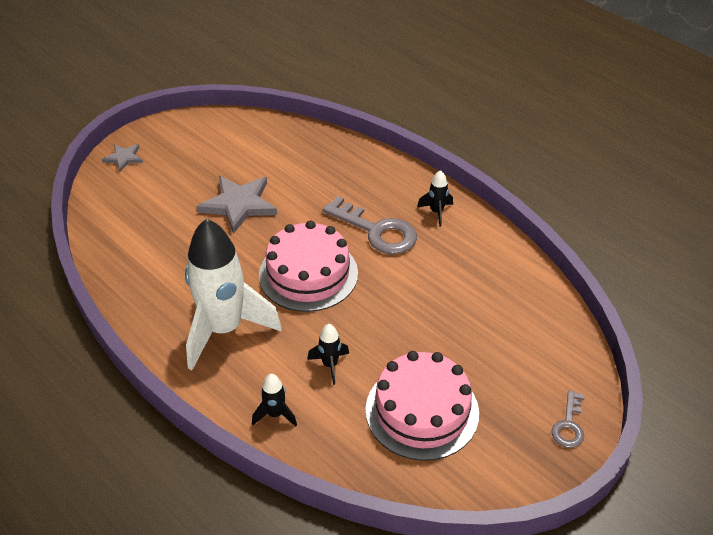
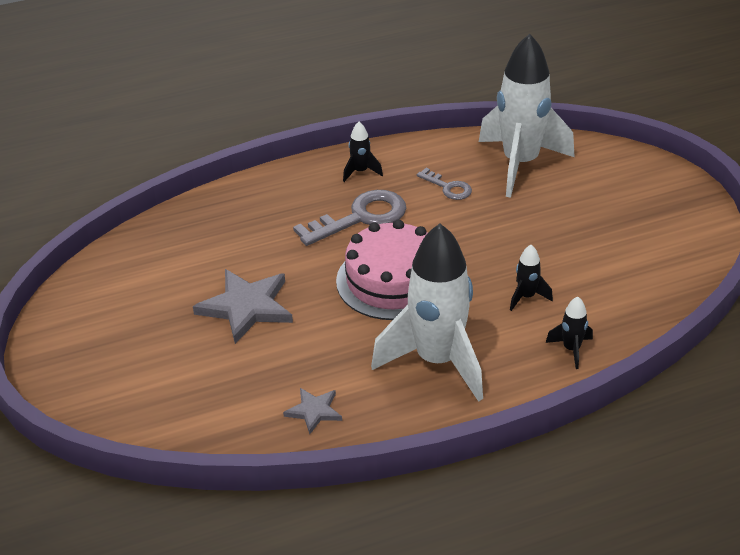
camera: 65 degrees left, 5 degrees down
grey star [102,144,143,172] -> grey star moved to [283,388,342,434]
pink cake [365,351,479,461] -> none
grey key [552,391,584,448] -> grey key moved to [417,168,472,200]
none -> white rocket [479,34,575,198]

